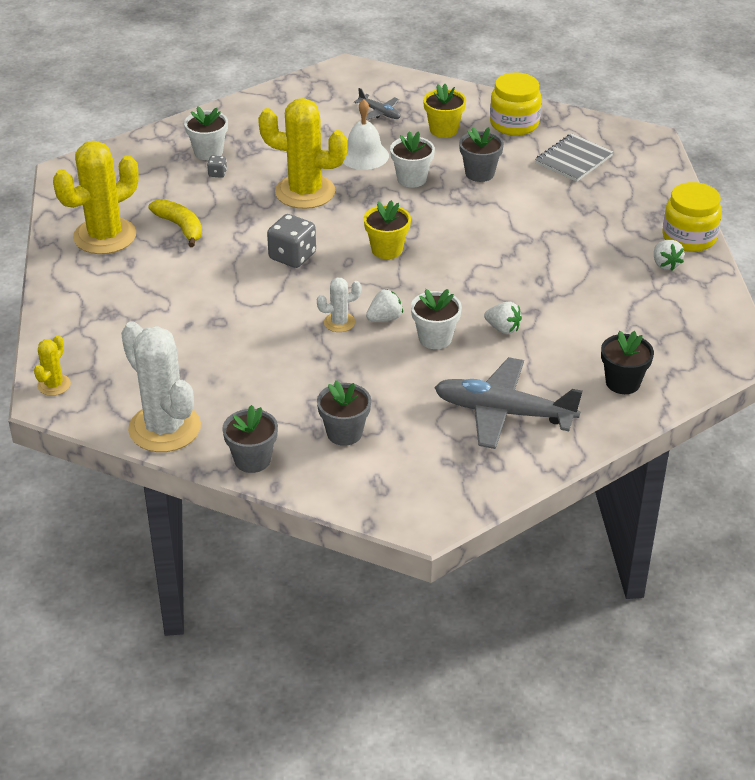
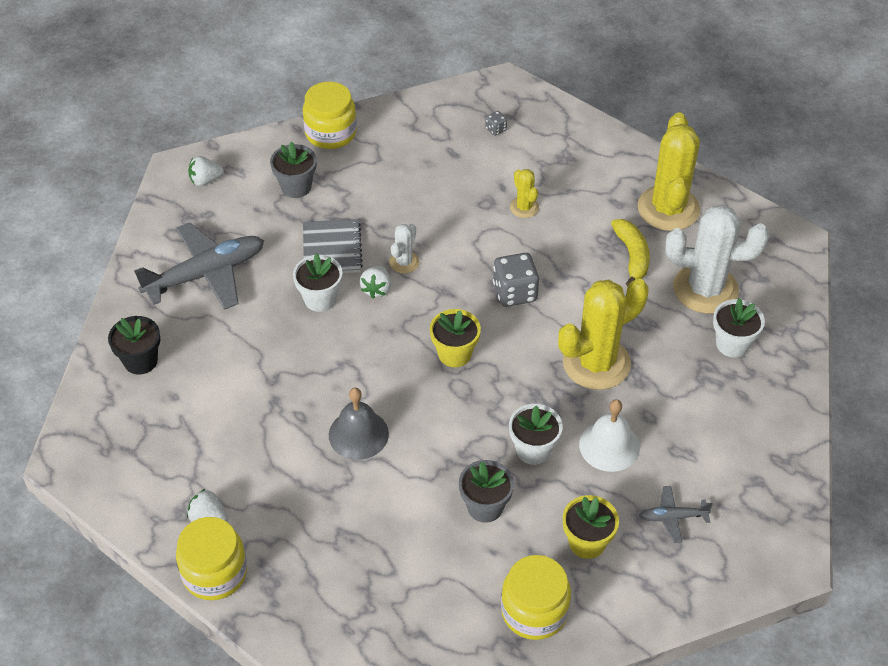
camera: 135 degrees right, 10 degrees up
yellow cactus [34,335,71,396] -> yellow cactus moved to [510,169,539,218]
white cactus [121,321,201,452] -> white cactus moved to [665,205,769,314]
yellow banana [148,199,202,247] -> yellow banana turned 105 degrees counterclockwise [611,219,650,286]
grey dice [207,156,227,178] -> grey dice moved to [485,111,507,136]
grey flower pot [222,405,278,473] -> yellow jar [303,82,357,149]
white strawberry [484,301,522,334] -> white strawberry moved to [188,156,224,186]
grey notebook [535,133,613,182] -> grey notebook moved to [303,219,363,273]
none -> grey bell [329,388,389,460]

